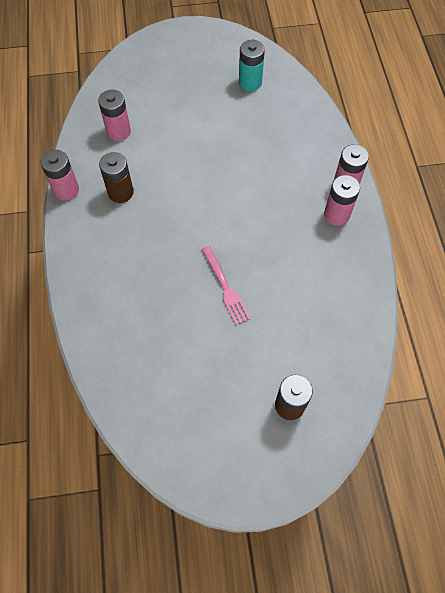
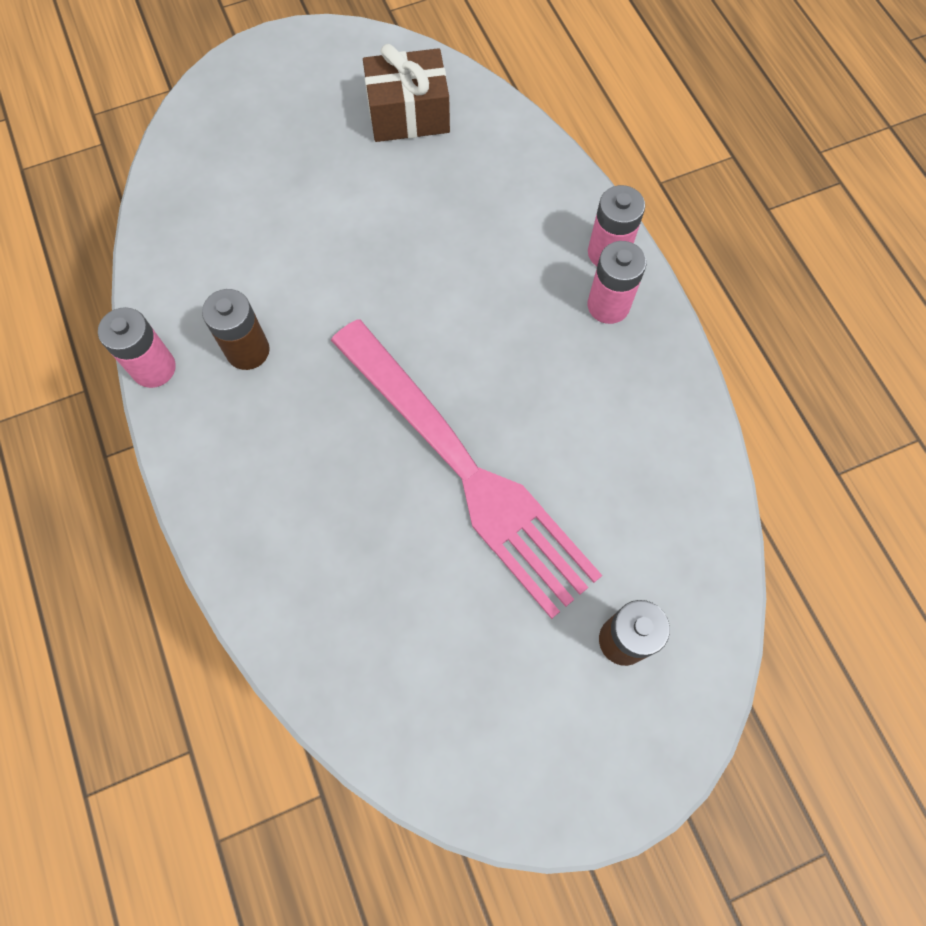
camera: 15 degrees left, 5 degrees up
pink battery [98,90,131,141] -> none
pink fork [202,246,250,325] -> pink fork [331,320,602,619], size x2.43
turquoise battery [239,40,265,91] -> brown gift [363,44,450,142]

